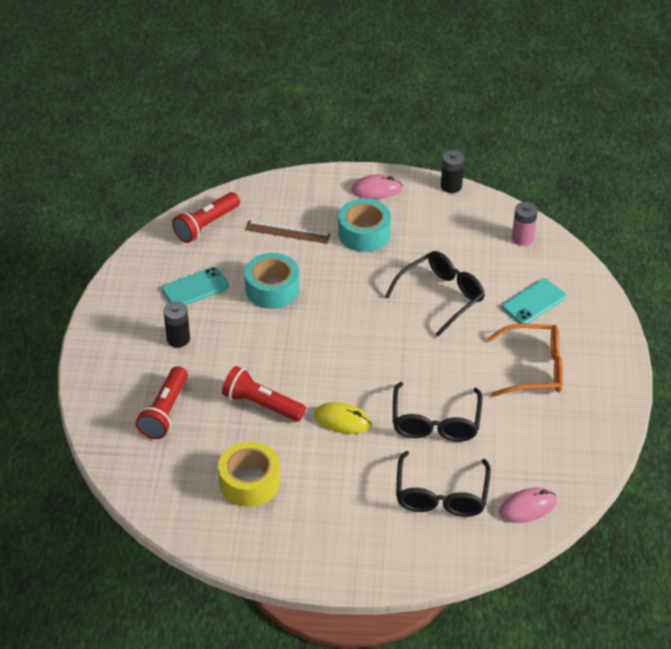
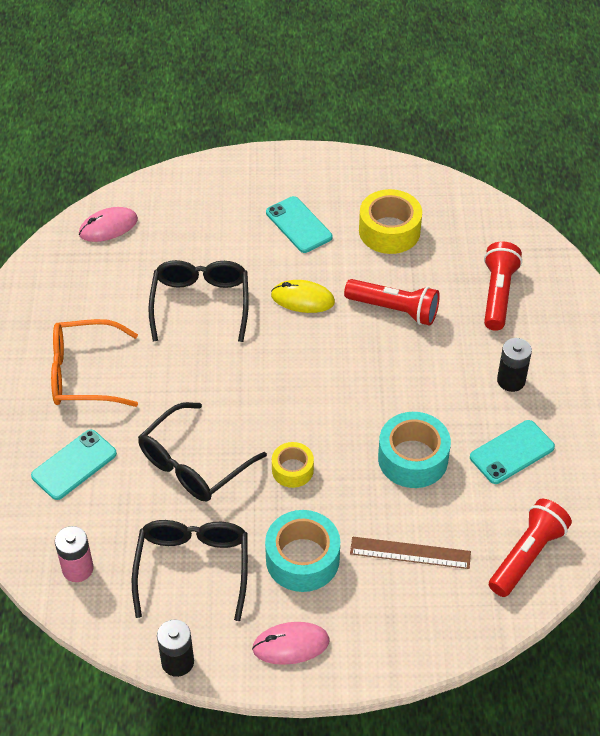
camera: 175 degrees right, 5 degrees up
black glasses [396,451,491,517] -> black glasses moved to [132,520,248,621]
none -> turquoise phone [266,196,332,253]
none -> yellow tape [272,442,314,488]

